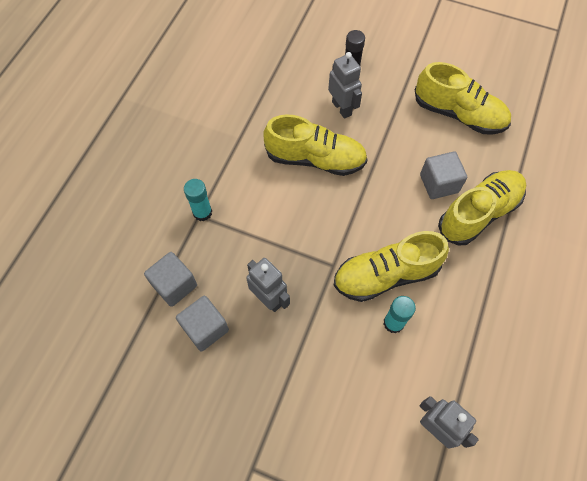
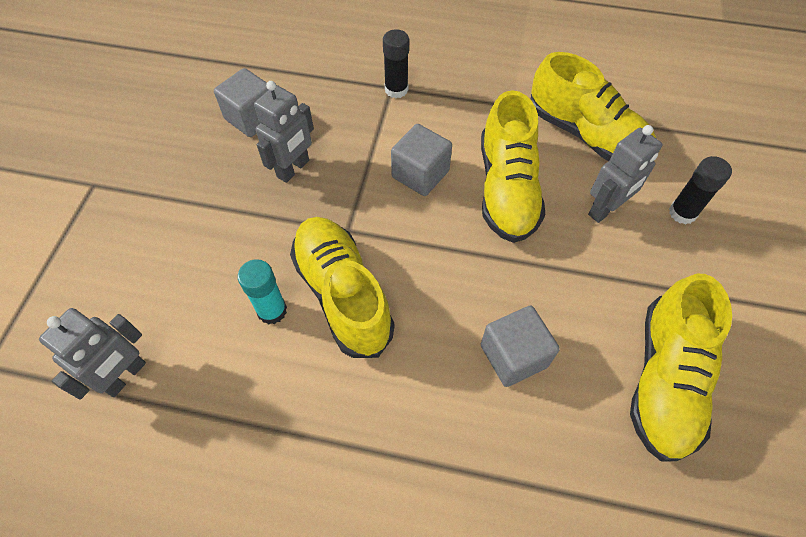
camera: 80 degrees right, 5 degrees down
grey cube [144,252,197,307] -> grey cube moved to [391,124,452,196]
turquoise glue stick [184,179,212,221] -> black glue stick [383,29,409,98]
yellow shoe [438,170,526,246] -> yellow shoe moved to [530,52,656,161]

